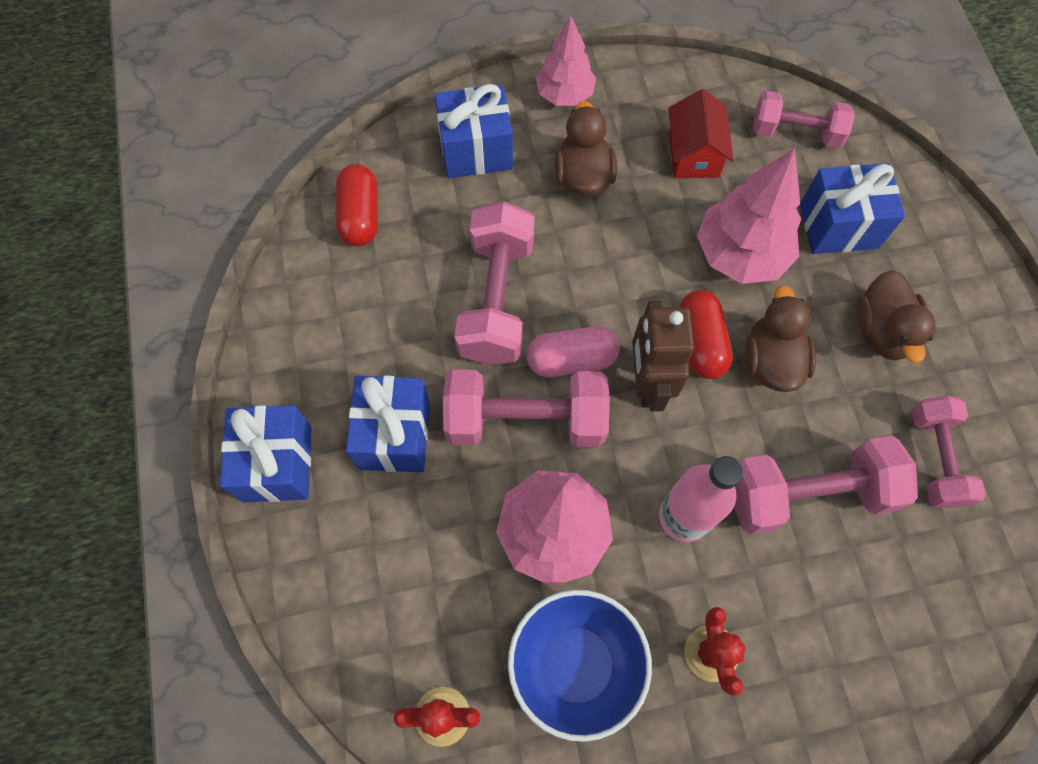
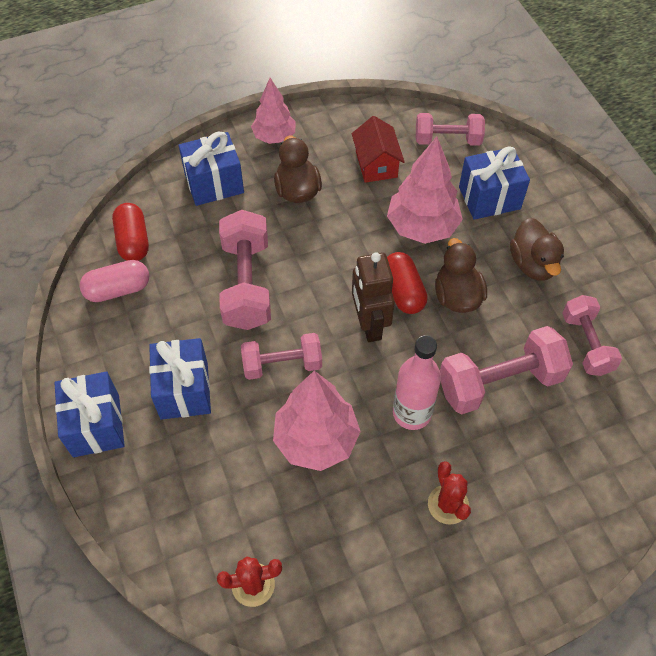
camera: 10 degrees left, 10 degrees down
pink dumbbell [443,369,610,447] -> pink dumbbell [241,333,322,380], size x0.65
blue bowl [508,590,652,742] -> none
pink capsule [526,326,620,377] -> pink capsule moved to [80,260,149,302]

